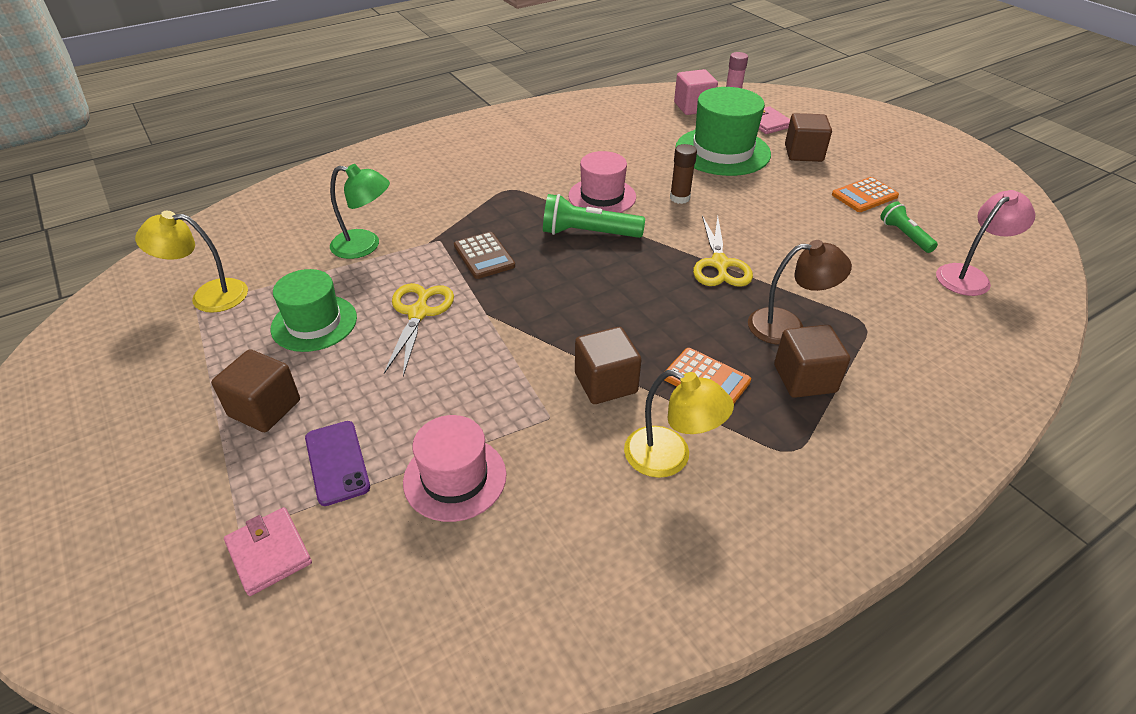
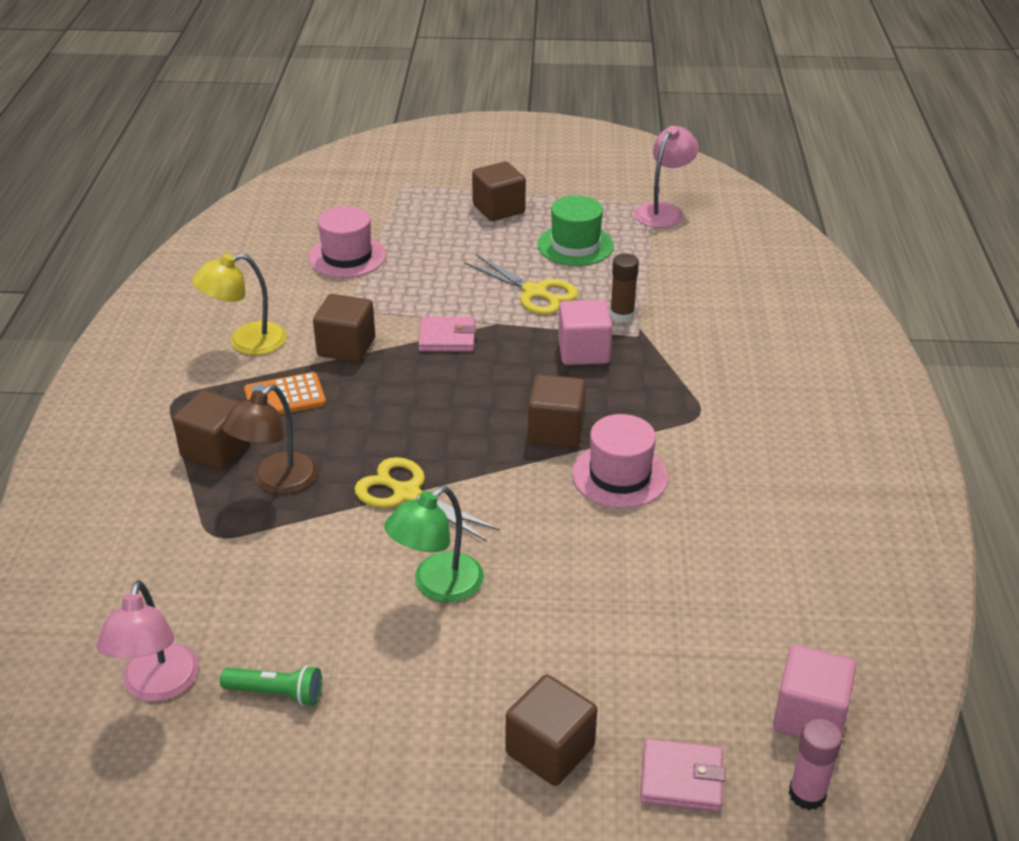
camera: 125 degrees right, 5 degrees down
yellow lamp [135,211,248,313] -> pink lamp [634,126,699,228]
pink wallet [224,507,312,596] -> pink wallet moved to [418,317,476,352]
purple phone [305,421,370,506] -> none
green lamp [330,164,390,259] -> green lamp moved to [384,486,484,602]
brown calculator [454,232,515,279] -> pink cube [558,300,612,365]
green flashlight [543,194,645,238] -> brown cube [528,375,586,448]
brown glue stick [670,144,697,204] -> brown glue stick moved to [610,253,639,322]
green hat [675,87,771,176] -> none
orange calculator [832,177,899,212] -> none

